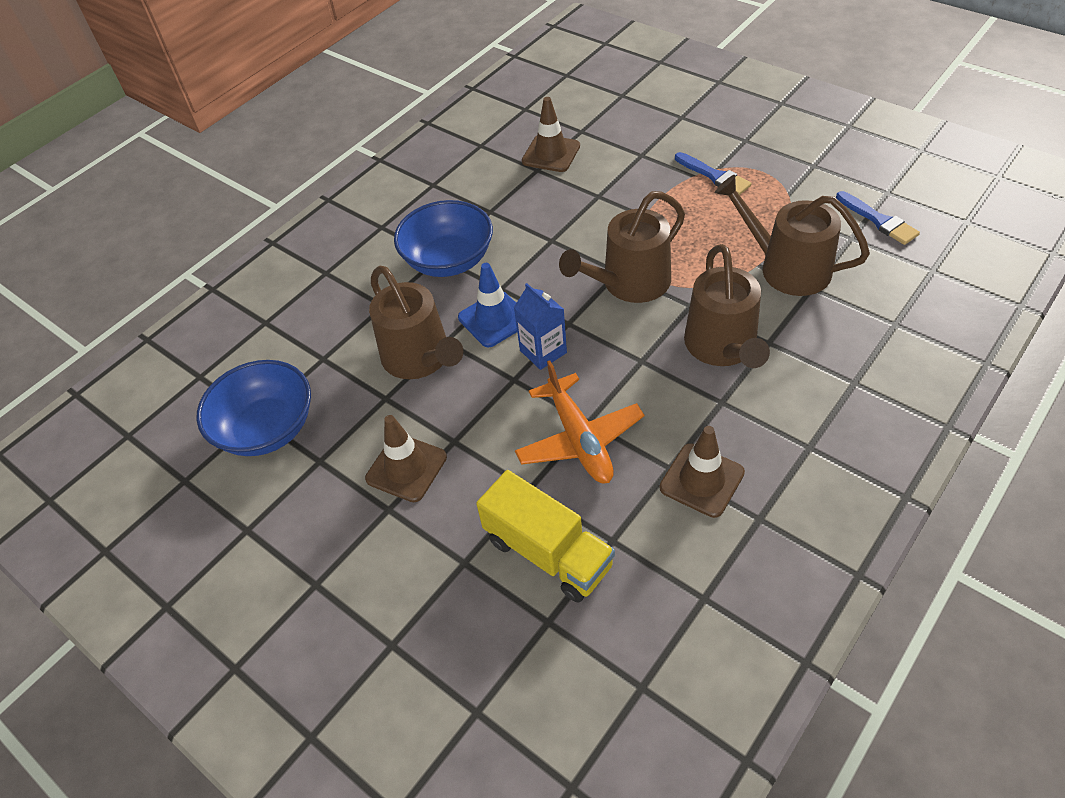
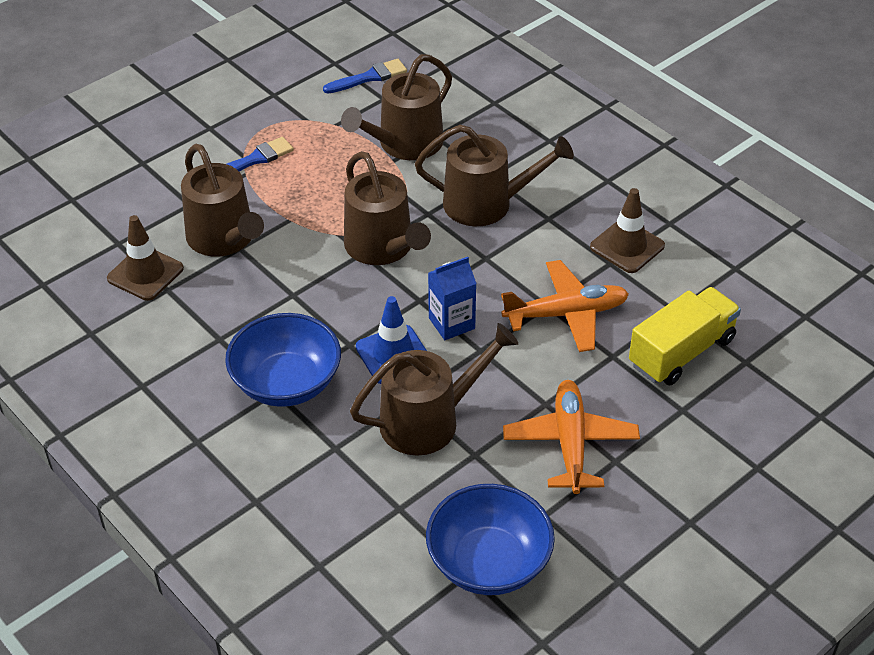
camera: 85 degrees left, 5 degrees down
brown traffic cone [365,415,447,502] -> orange plane [503,380,640,494]
none -> brown watering can [181,144,264,257]

